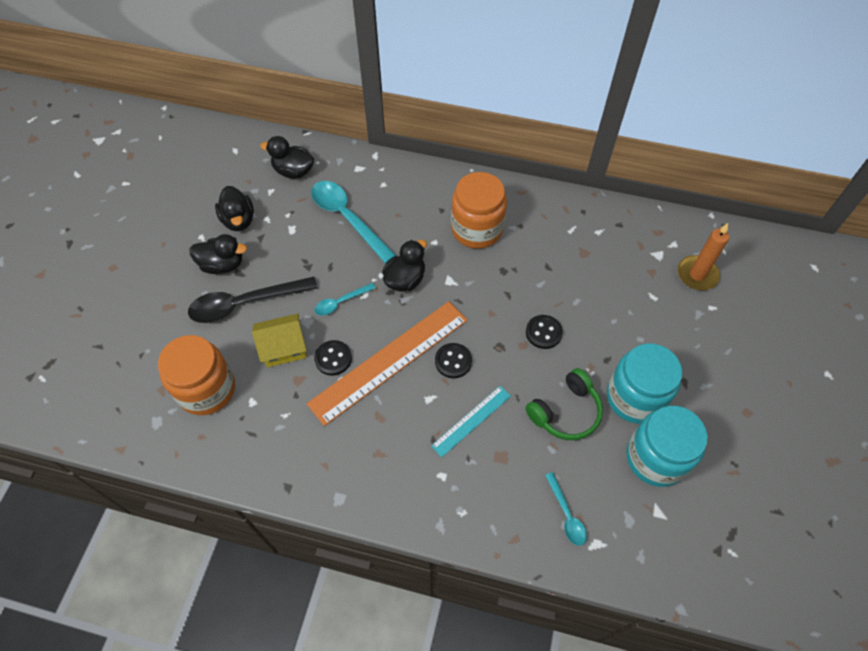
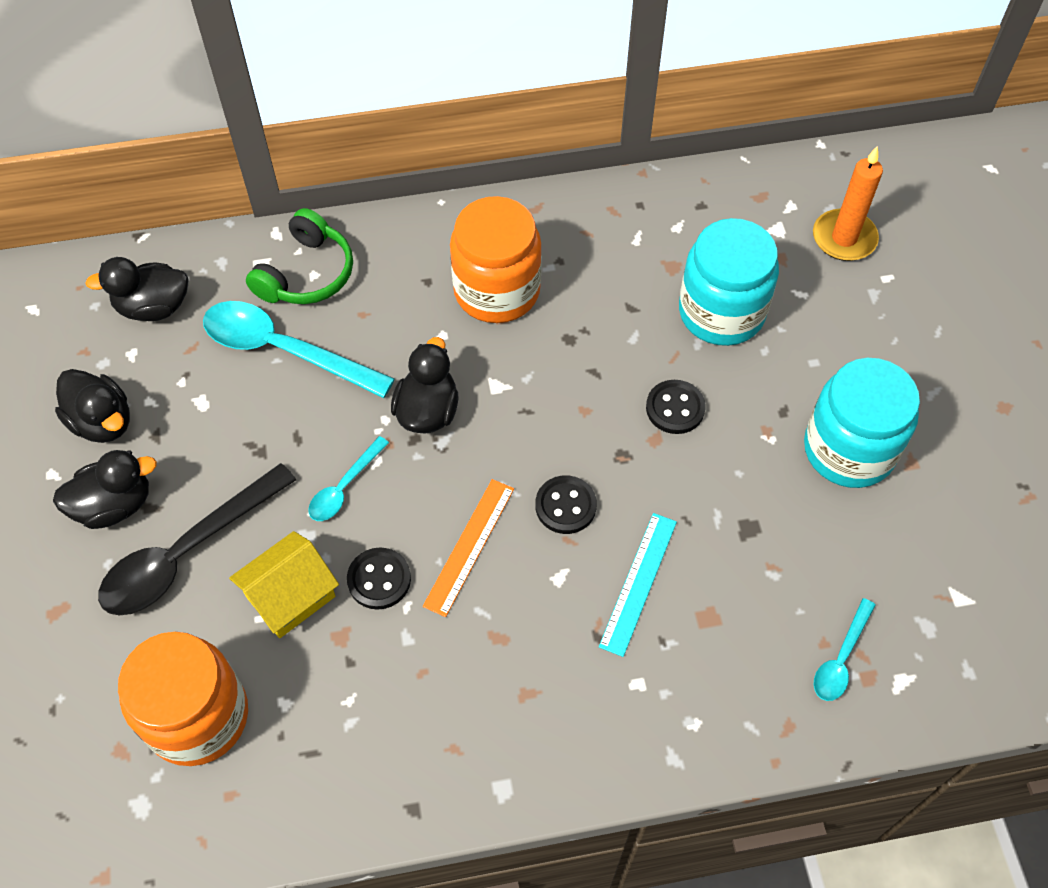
camera: 25 degrees left, 0 degrees up
orange ruler [306,301,468,426] -> orange ruler [423,479,514,617], size x0.51
green headphones [525,368,603,440] -> green headphones moved to [246,208,353,304]
turquoise spoon [545,472,587,546] -> turquoise spoon turned 75 degrees clockwise [814,598,876,701]
turquoise jar [626,406,708,487] -> turquoise jar moved to [679,218,779,346]

